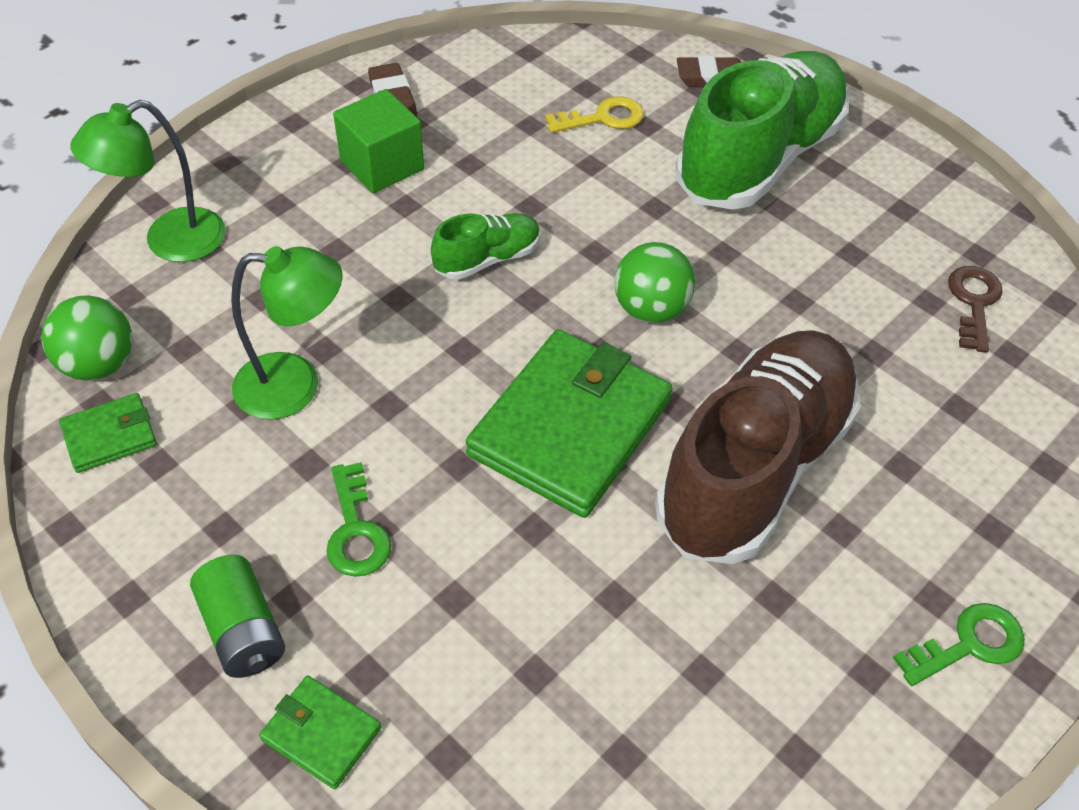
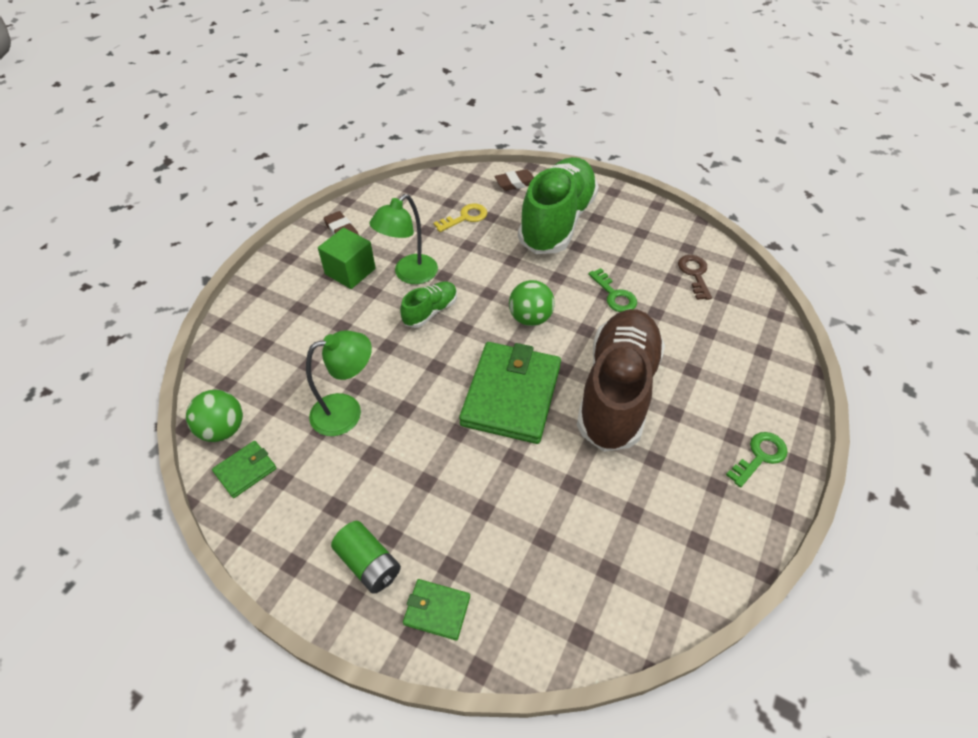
camera: 15 degrees left, 0 degrees up
green lamp [70,100,226,262] -> green lamp moved to [370,194,438,284]
green key [326,462,391,577] -> green key moved to [588,268,637,312]

